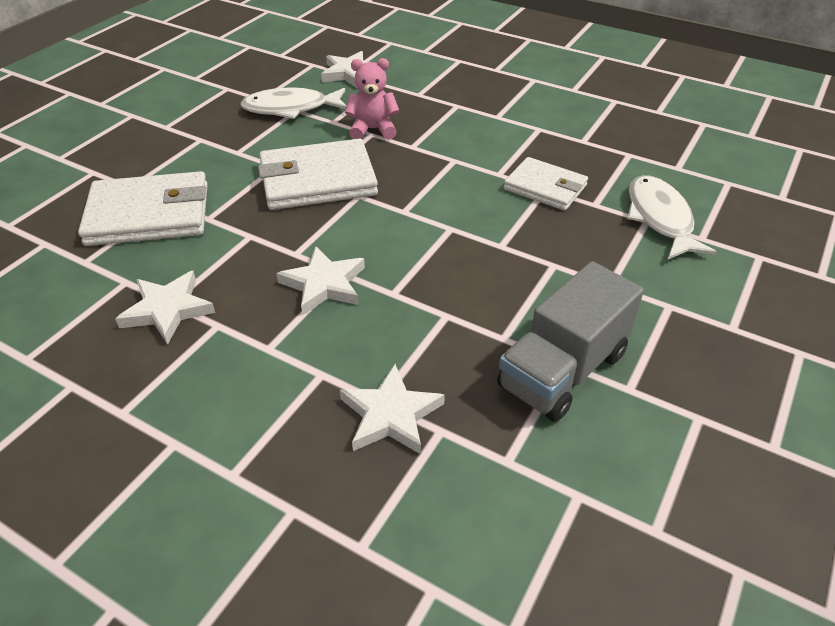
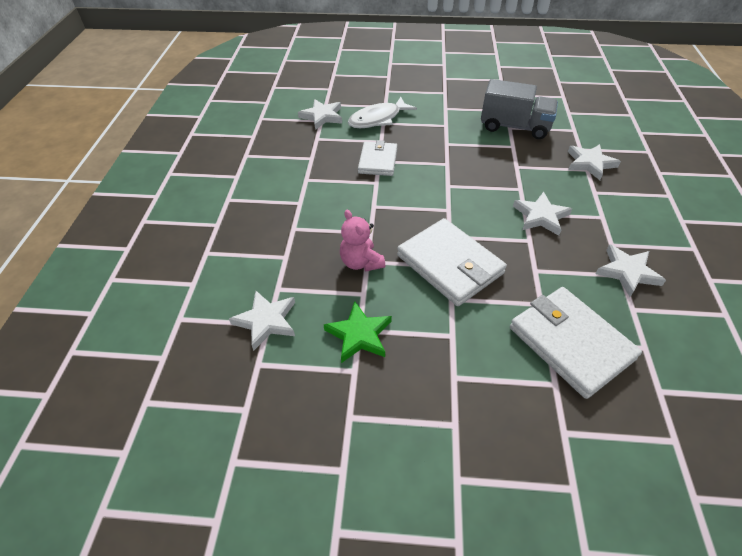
camera: 115 degrees left, 5 degrees up
white fish [240,87,346,119] -> green star [324,301,392,363]
none -> white star [298,99,342,130]

